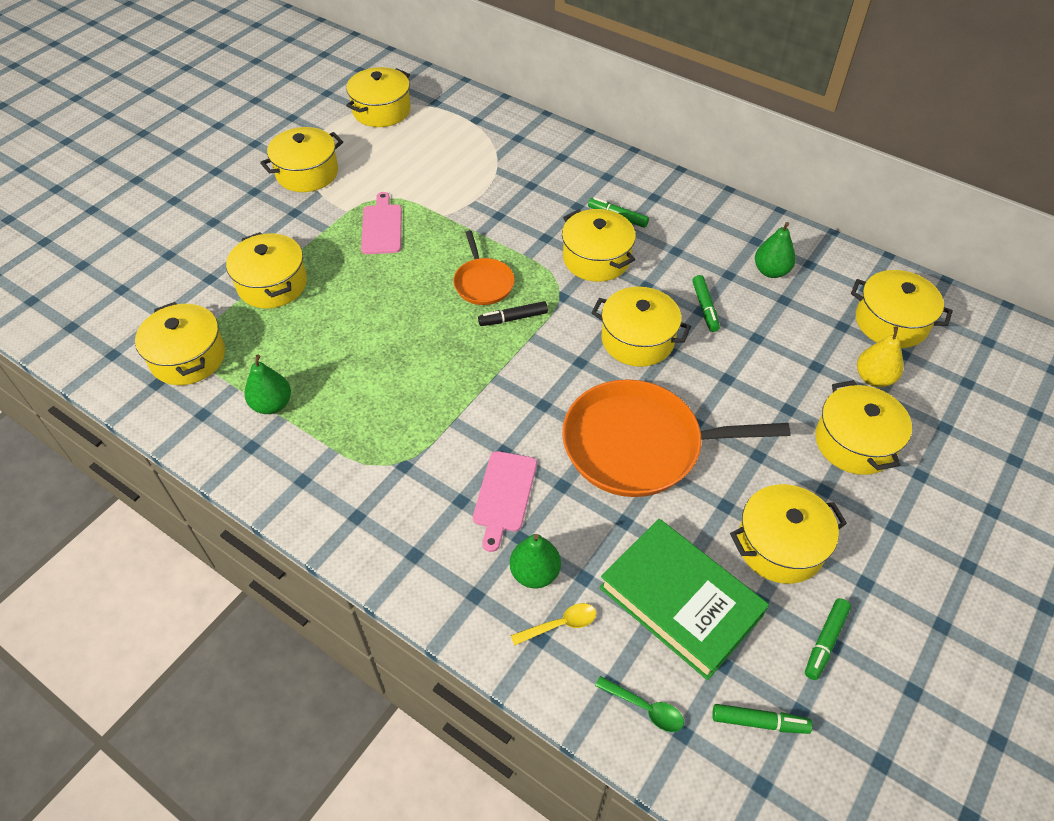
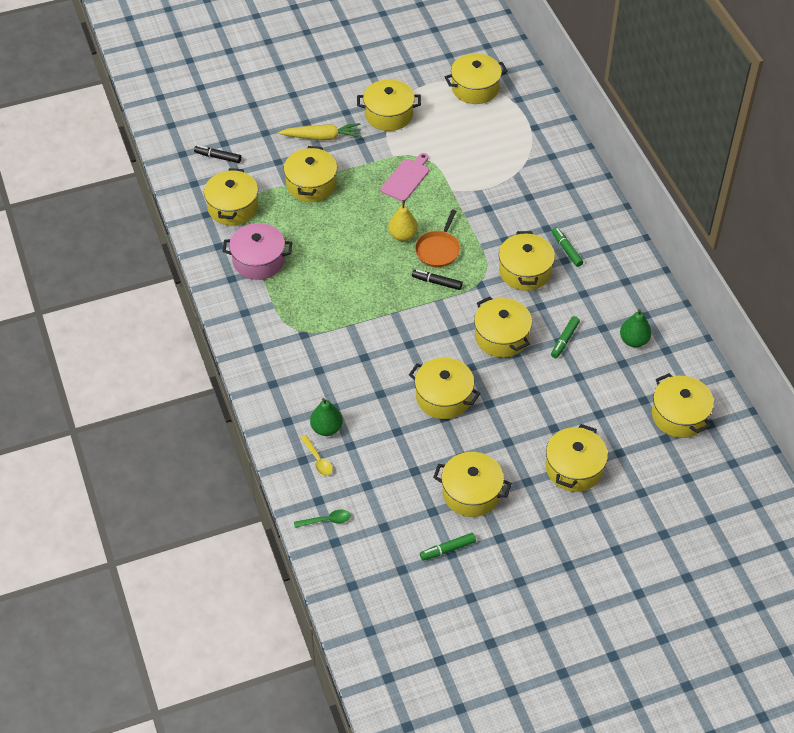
camera: 35 degrees right, 0 degrees up
green pear [244,355,291,414] -> pink pot [222,223,292,280]
pink cutting board [473,451,537,552] -> none
yellow spoon [511,603,596,646] -> yellow spoon turned 45 degrees clockwise [301,435,333,476]
orange pan [562,379,790,497] -> yellow pot [409,357,481,419]
green spoon [595,676,684,732] -> green spoon turned 75 degrees counterclockwise [294,510,351,528]
green book [599,519,769,680] -> none
green marker [712,704,812,734] -> none
yellow pear [857,326,903,387] -> yellow pear moved to [388,200,418,241]
none -> black marker [194,145,241,163]
none -> yellow carrot [278,123,361,140]

